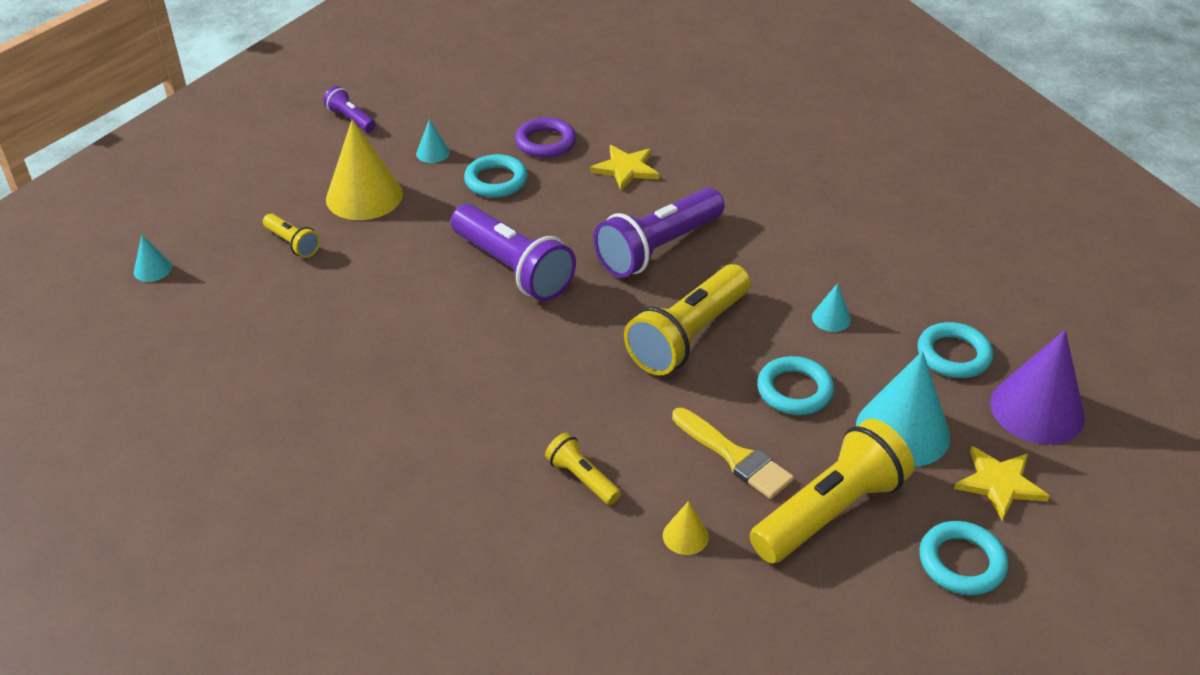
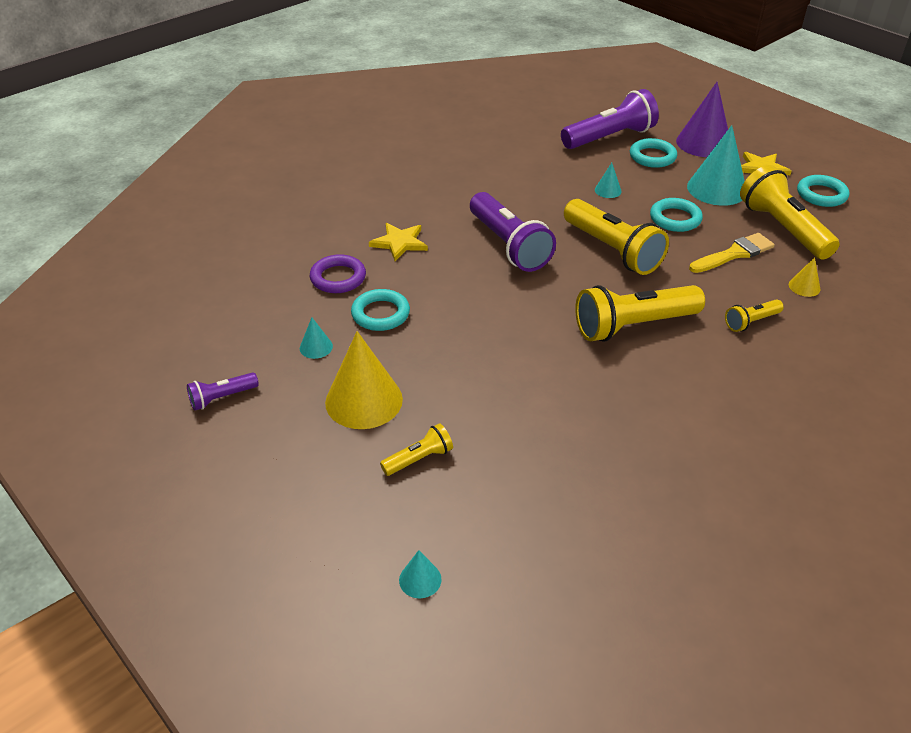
camera: 75 degrees left, 0 degrees up
purple flashlight [451,204,576,301] -> purple flashlight moved to [561,89,659,149]
none -> yellow flashlight [575,285,705,342]

